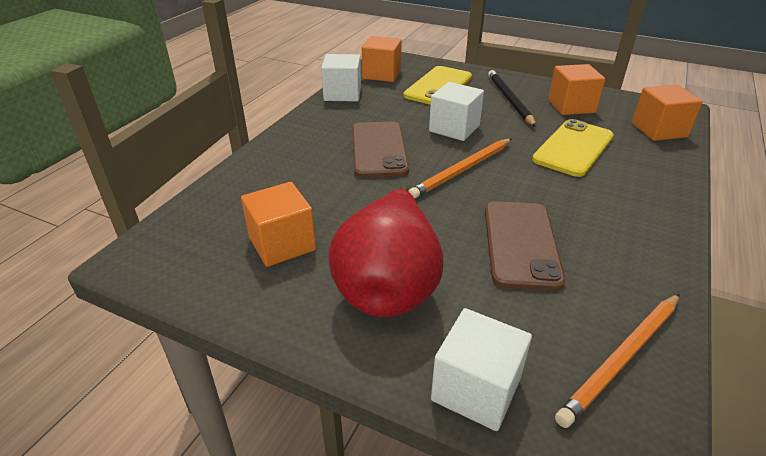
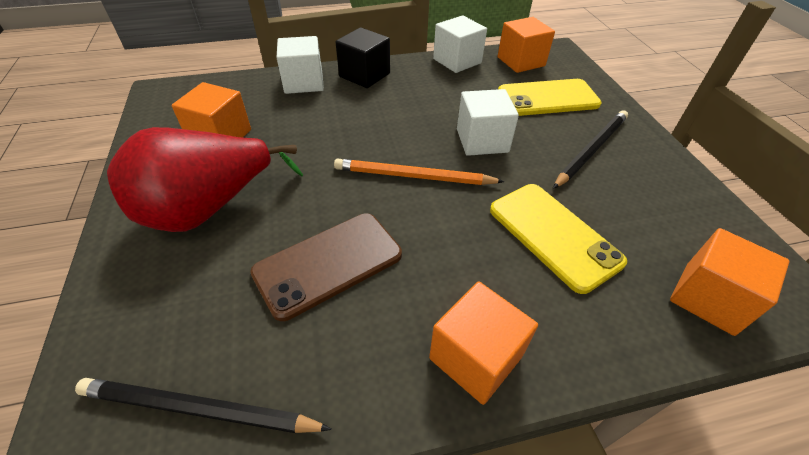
camera: 50 degrees right, 10 degrees up
brown phone [352,122,409,178] -> none
white cube [431,308,532,431] -> white cube moved to [277,36,324,94]
yellow phone [532,119,614,177] -> yellow phone turned 60 degrees clockwise [490,184,627,294]
orange cube [548,64,605,115] -> orange cube moved to [429,281,538,405]
orange pencil [555,294,680,428] -> black pencil [75,378,332,433]
none -> black cube [335,27,390,88]

